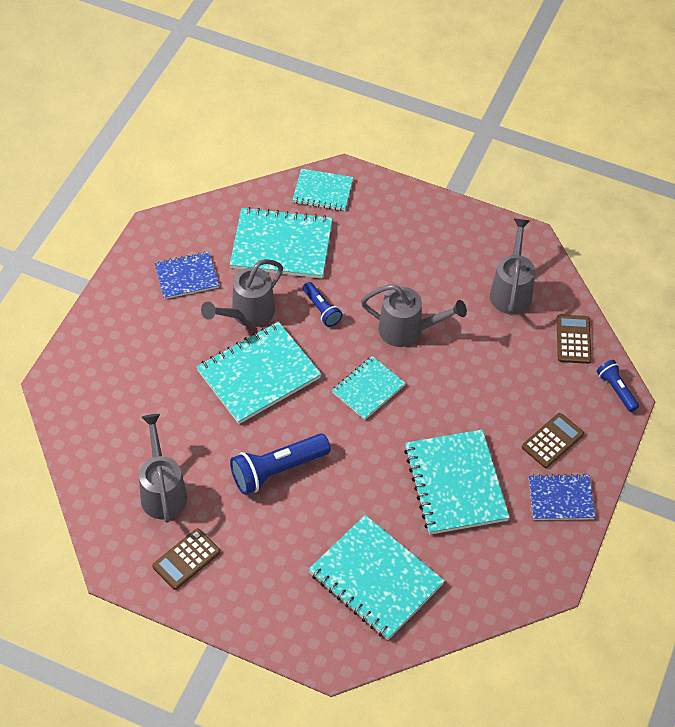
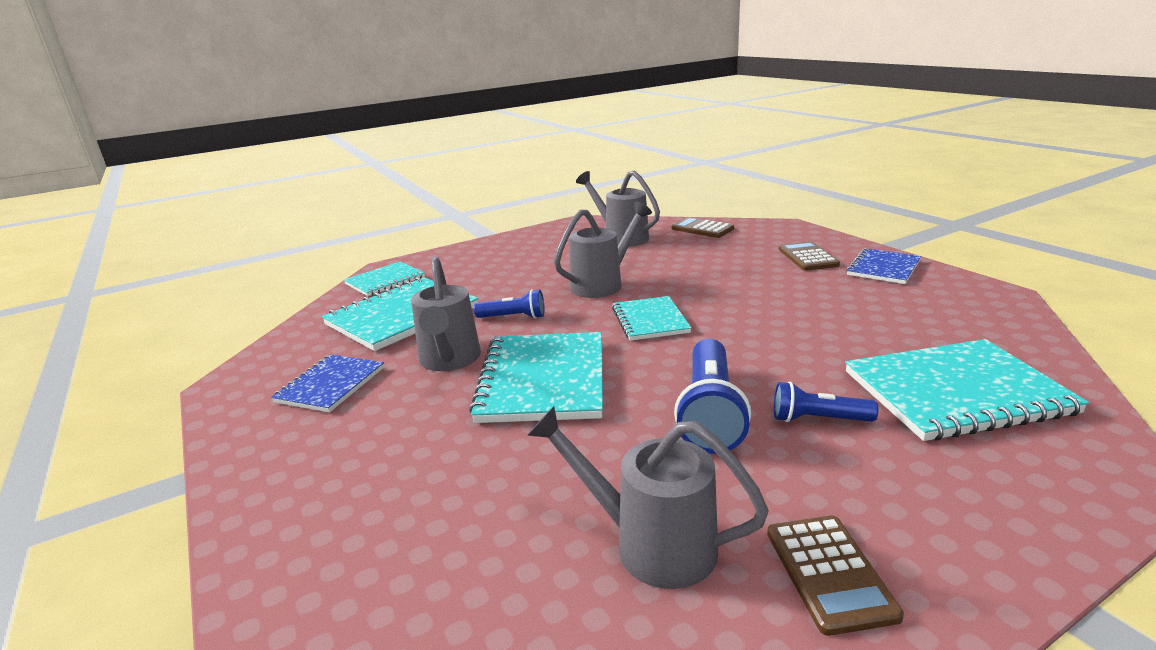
camera: 50 degrees left, 30 degrees down
turquoise notebook [404,430,510,535] -> none
blue flashlight [597,360,639,412] -> blue flashlight moved to [774,382,878,422]

